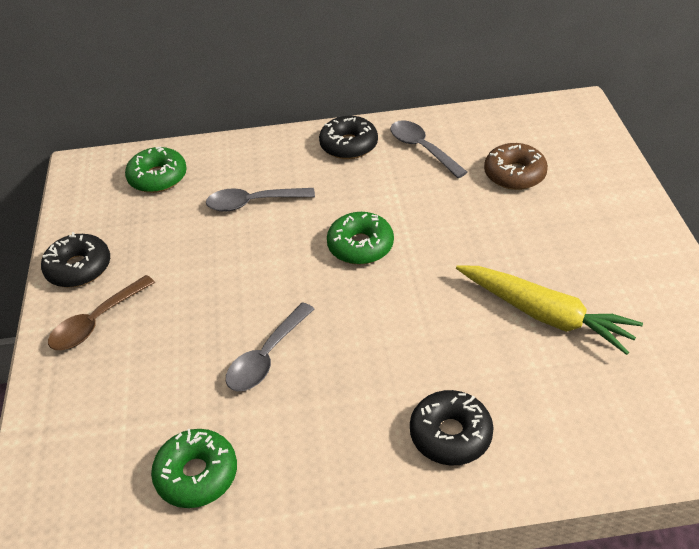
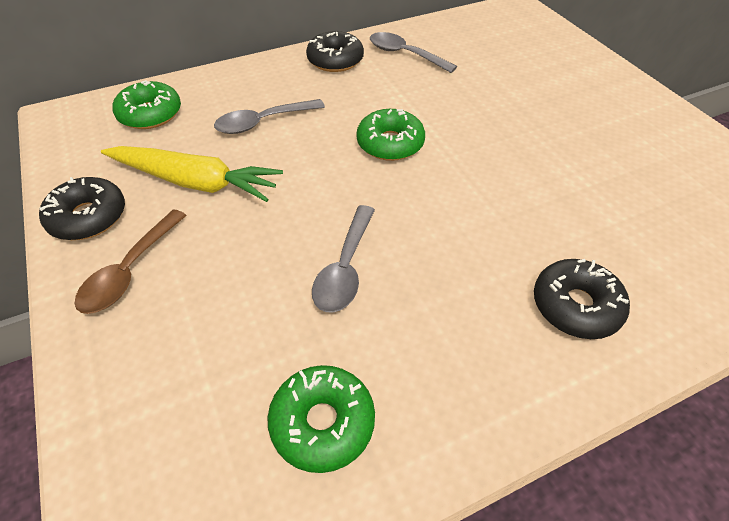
camera: 20 degrees left, 5 degrees up
yellow carrot [456,265,643,355] -> yellow carrot moved to [101,146,283,202]
brown donut [484,143,548,190] -> none

